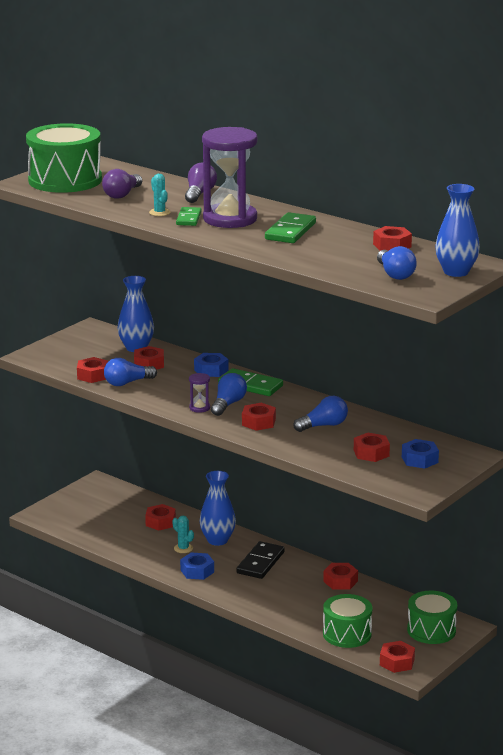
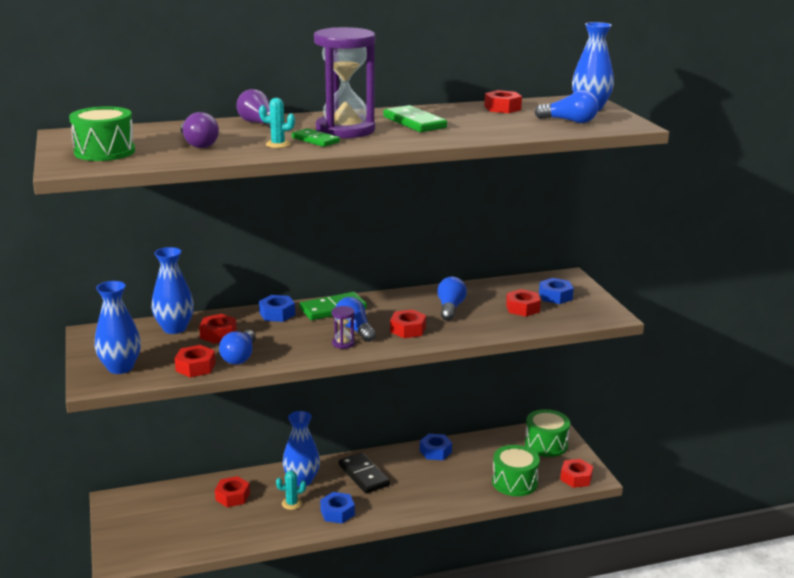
camera: 55 degrees left, 0 degrees up
green drum [26,123,102,193] -> green drum [69,106,135,161], size x0.64
red nut [323,563,358,590] -> blue nut [420,434,452,460]
none -> blue vase [95,281,141,374]

